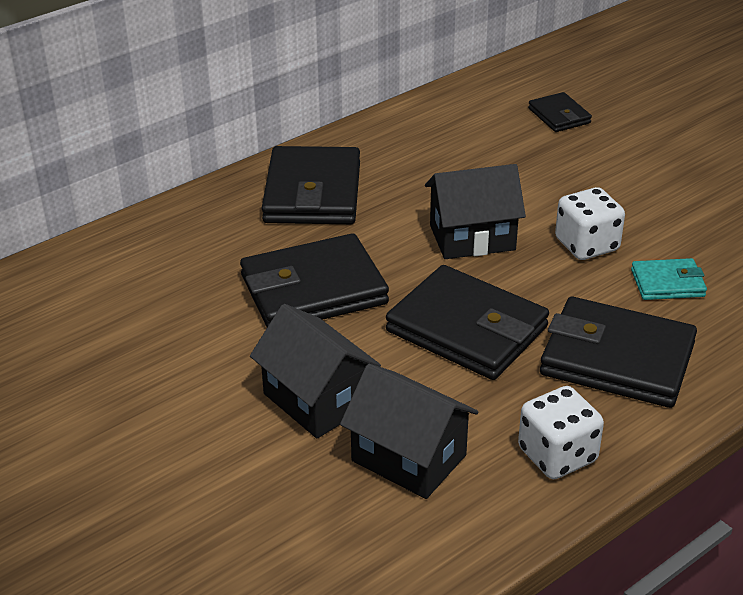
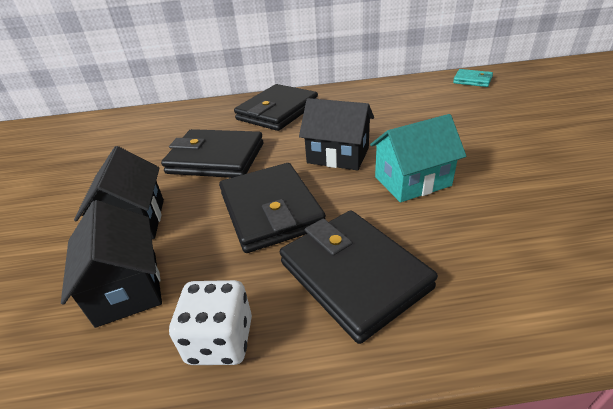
camera: 35 degrees right, 0 degrees up
black wallet [528,92,592,132] -> none
white dice [555,187,625,260] -> turquoise house [370,114,466,202]
turquoise wallet [631,258,707,300] -> turquoise wallet moved to [453,69,493,87]

